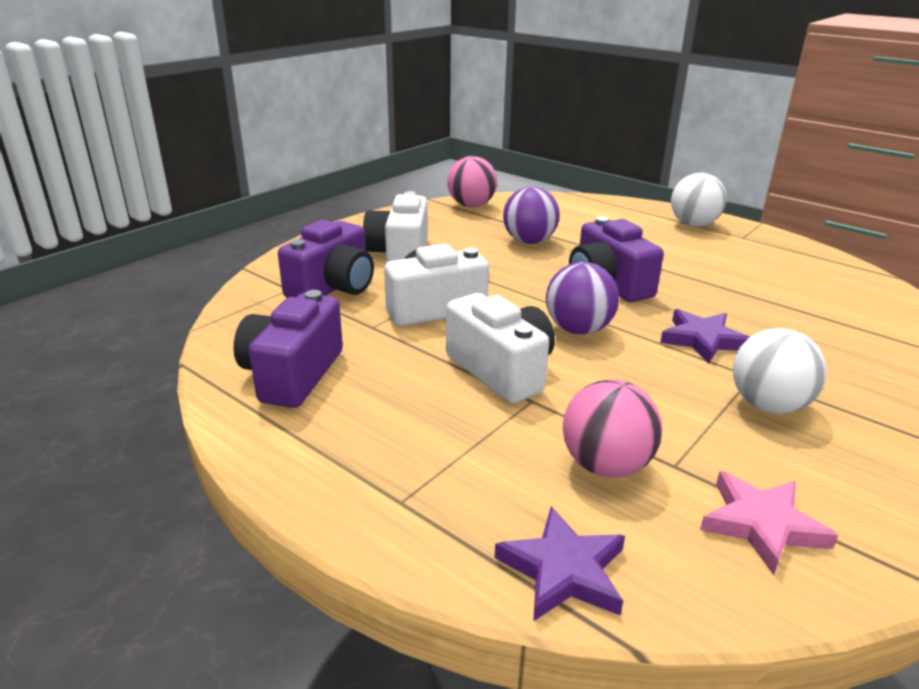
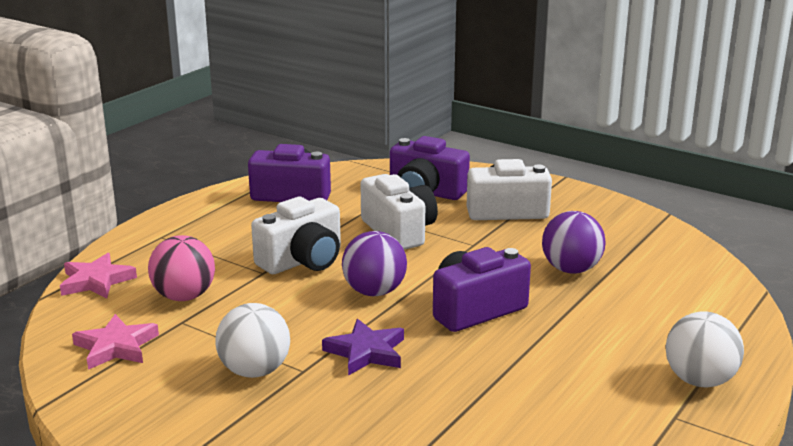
camera: 85 degrees right, 5 degrees down
pink ball [447,156,497,207] -> none
purple star [494,506,625,622] -> pink star [60,253,137,298]

